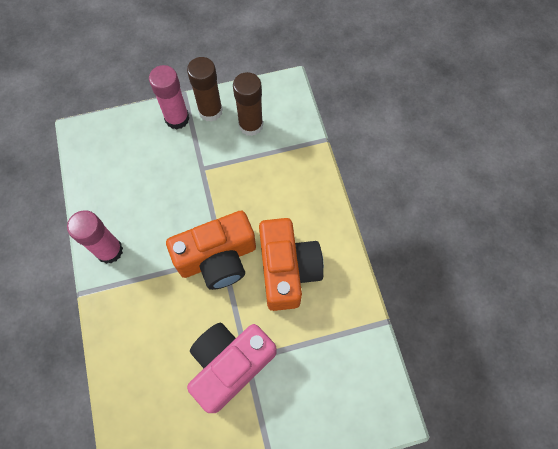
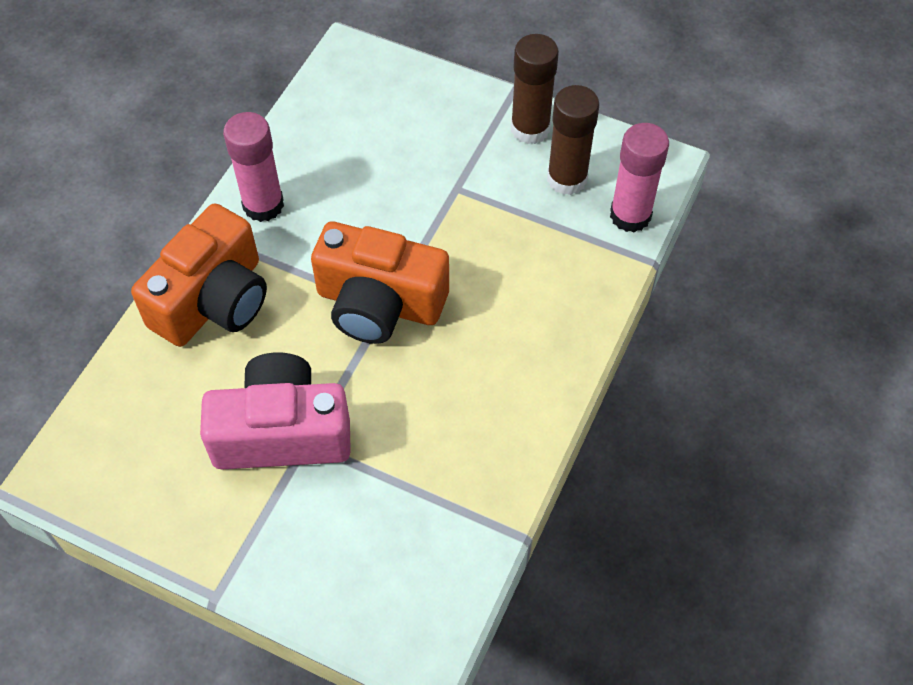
camera: 40 degrees right, 10 degrees down
pink glue stick [149,65,189,130] -> pink glue stick moved to [610,123,669,232]
orange camera [259,218,324,311] -> orange camera moved to [131,203,267,347]

